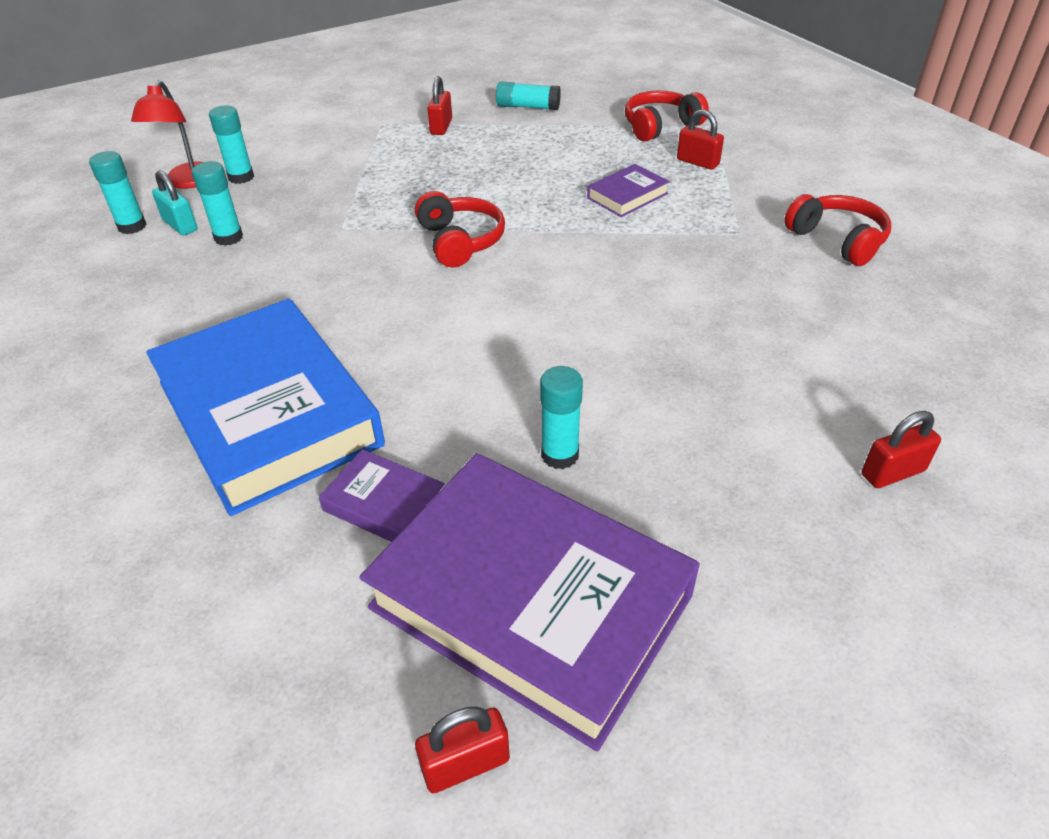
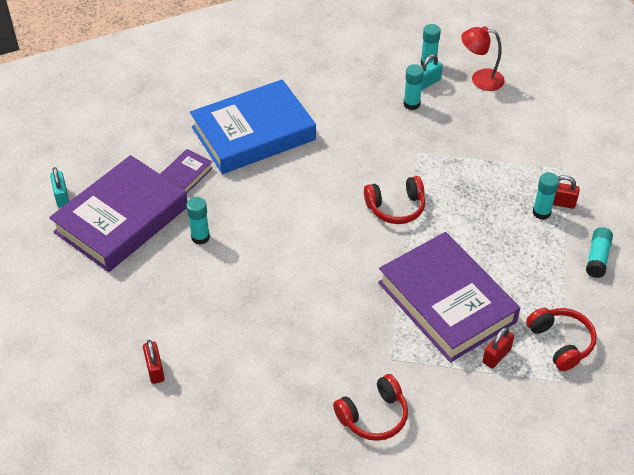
camera: 95 degrees right, 5 degrees up
turquoise glue stick [209,105,254,184] -> turquoise glue stick moved to [533,172,559,220]
red padlock [415,706,510,793] -> turquoise padlock [50,167,69,208]
purple book [587,164,670,217] -> purple book [378,232,520,363], size x2.37

